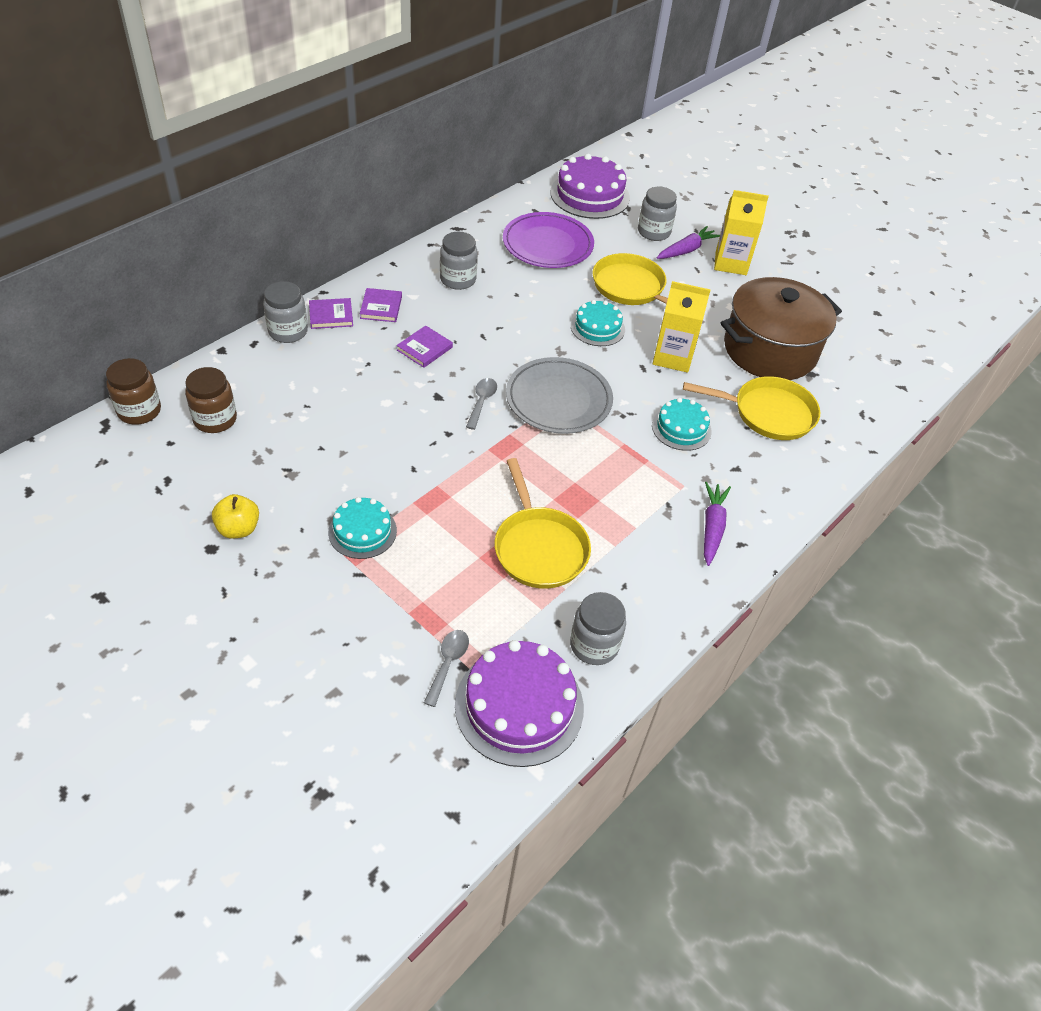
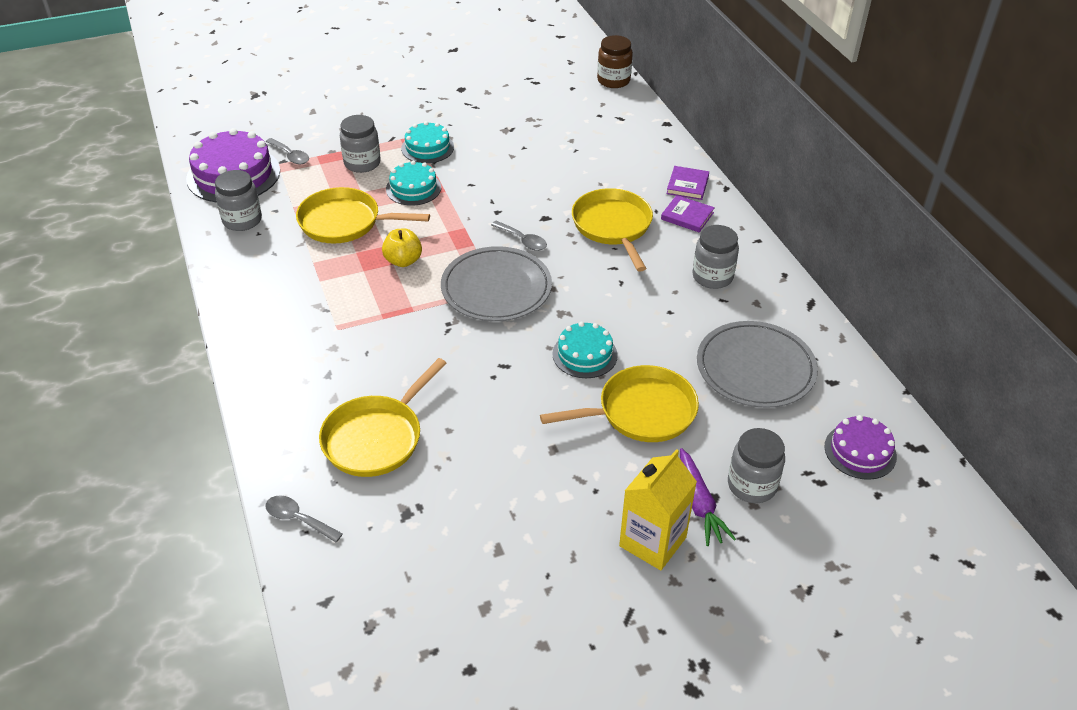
camera: 120 degrees right, 5 degrees down
brown jar [185,367,237,433] -> none
yellow apple [212,494,259,539] -> yellow apple moved to [382,229,422,267]
grey jar [263,281,308,343] -> grey jar moved to [340,115,381,173]
purple book [397,325,453,368] -> yellow pan [572,188,653,272]
purple plate [503,212,594,268] -> grey plate [697,321,818,408]
purple cake [550,154,630,219] -> purple cake [824,415,897,480], size x0.59
turquoise cake [652,398,712,451] -> turquoise cake moved to [386,161,441,206]
yellow carton [653,281,711,373] -> none
purple carrot [704,482,731,566] -> none
brown pot [720,277,842,380] -> none
none -> grey spoon [265,495,343,542]

